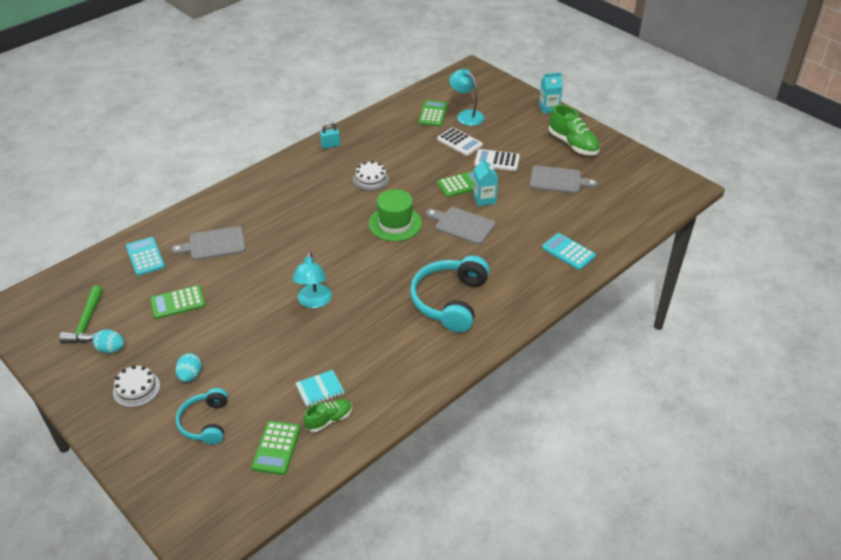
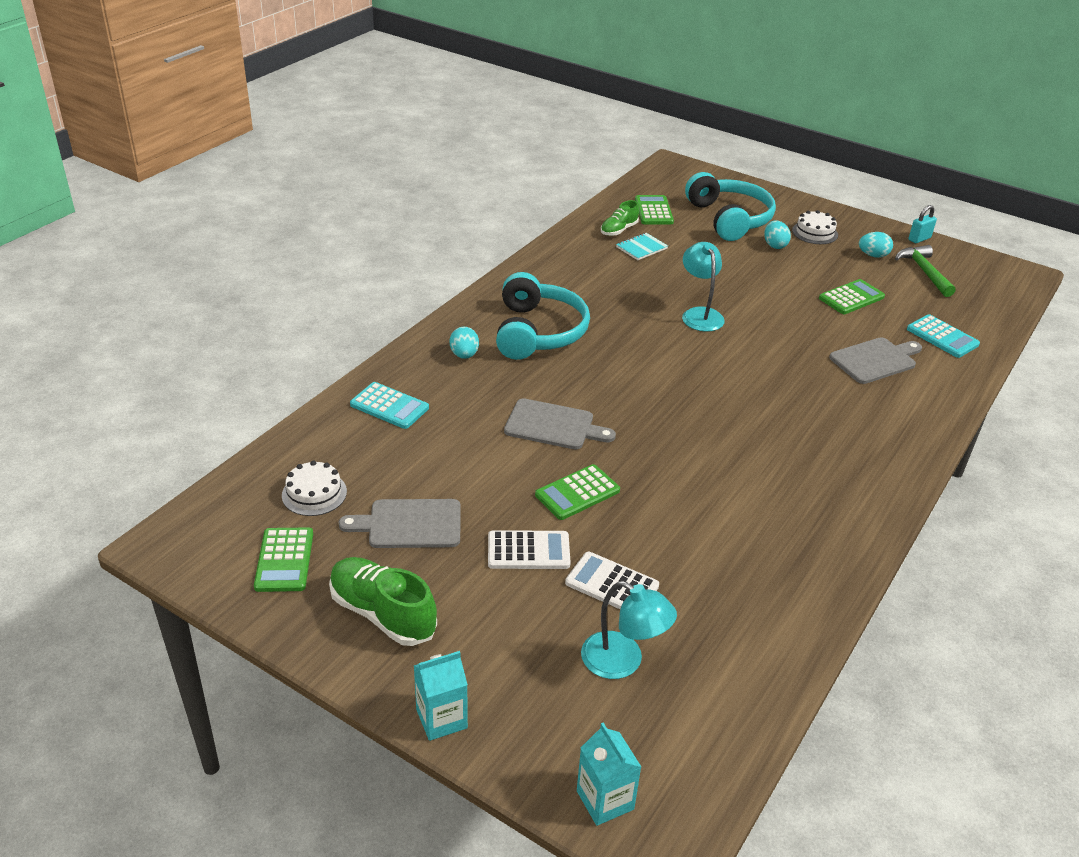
camera: 165 degrees right, 5 degrees down
turquoise headphones [176,388,228,445] -> turquoise headphones [685,172,776,241], size x1.66
turquoise padlock [320,122,340,149] -> turquoise padlock moved to [909,205,937,243]
white cake [353,161,389,191] -> white cake moved to [282,460,347,516]
green hat [369,189,422,241] -> none
green calculator [419,100,448,126] -> green calculator moved to [254,527,313,592]
turquoise carton [473,157,498,206] -> turquoise carton moved to [577,723,641,826]
none -> turquoise egg [450,327,479,359]

